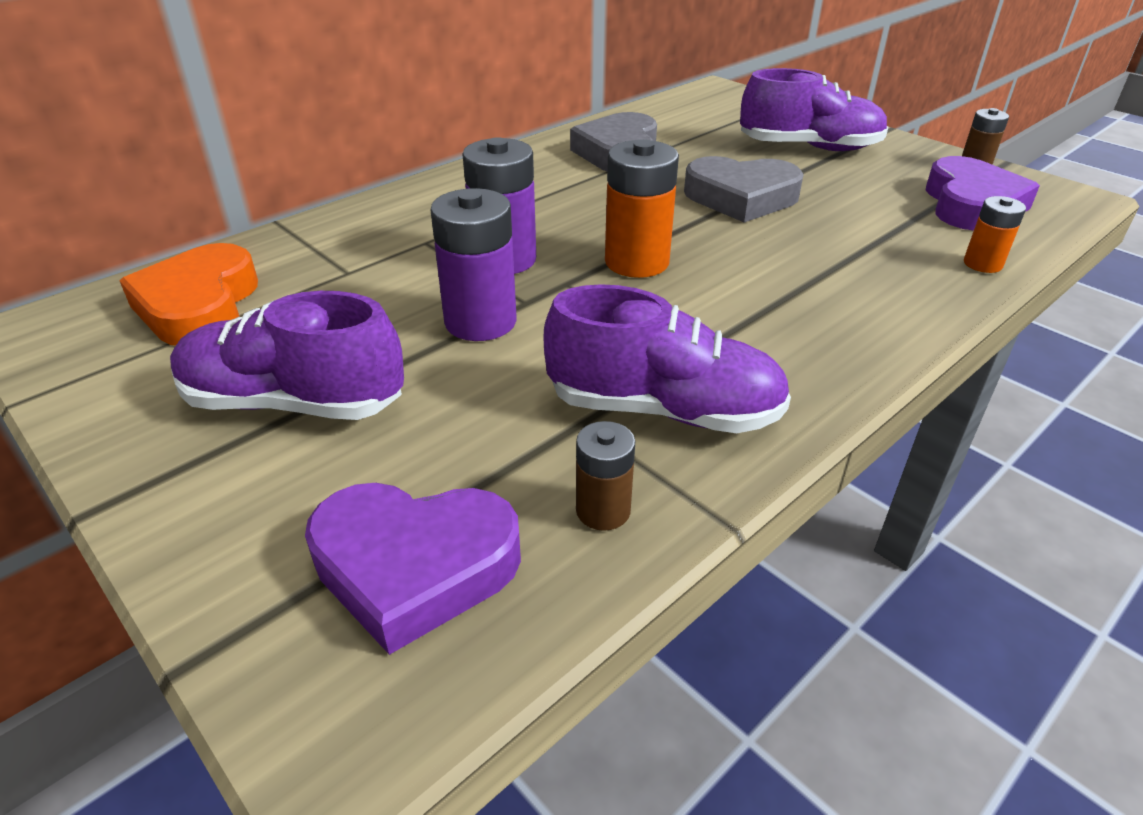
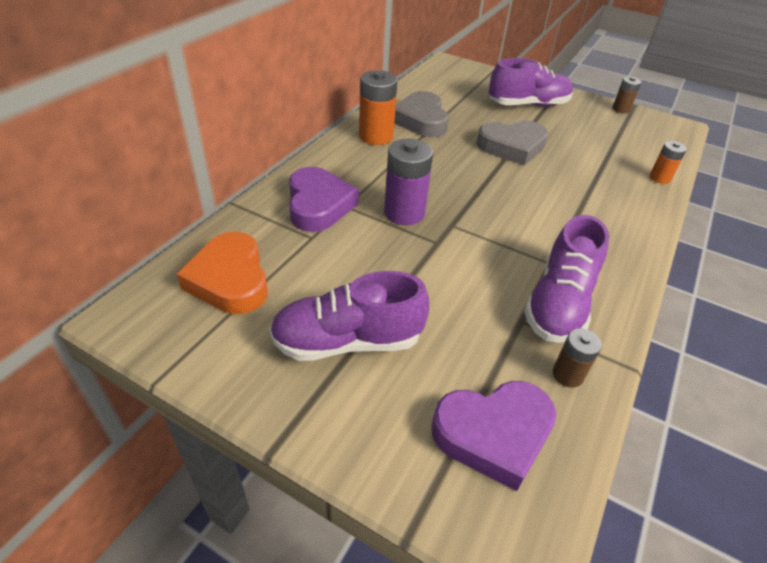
camera: 20 degrees left, 5 degrees up
purple battery [430,188,517,341] -> none
purple shoe [544,284,791,433] -> purple shoe turned 120 degrees clockwise [524,215,609,343]
orange battery [605,139,679,278] -> orange battery moved to [359,70,398,145]
purple heart [926,156,1040,231] -> purple heart moved to [289,167,359,232]

